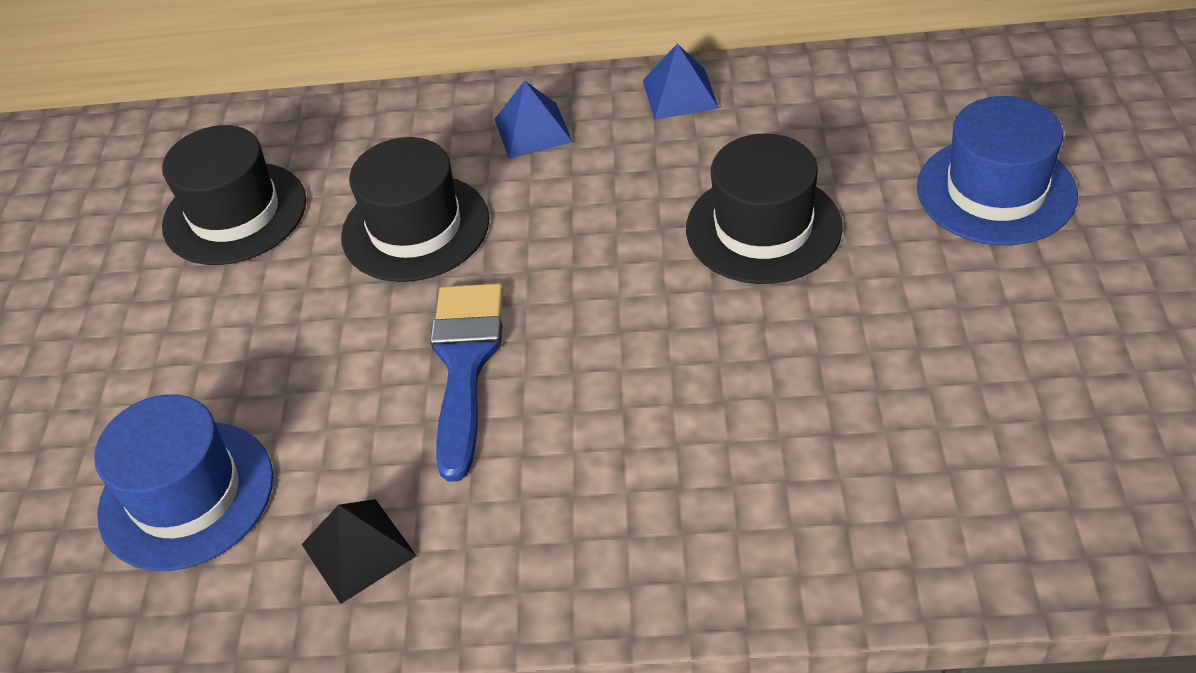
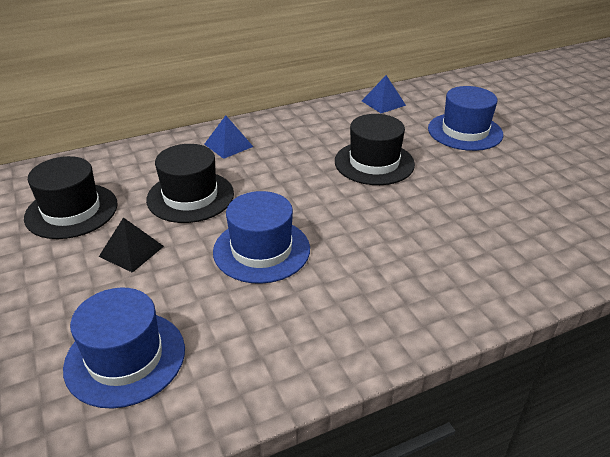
camera: 30 degrees left, 10 degrees down
black pyramid [301,499,417,604] -> black pyramid moved to [99,217,164,273]
blue brush [430,283,503,482] -> blue hat [213,191,310,284]
blue pyramid [643,44,719,120] -> blue pyramid moved to [362,75,406,113]

